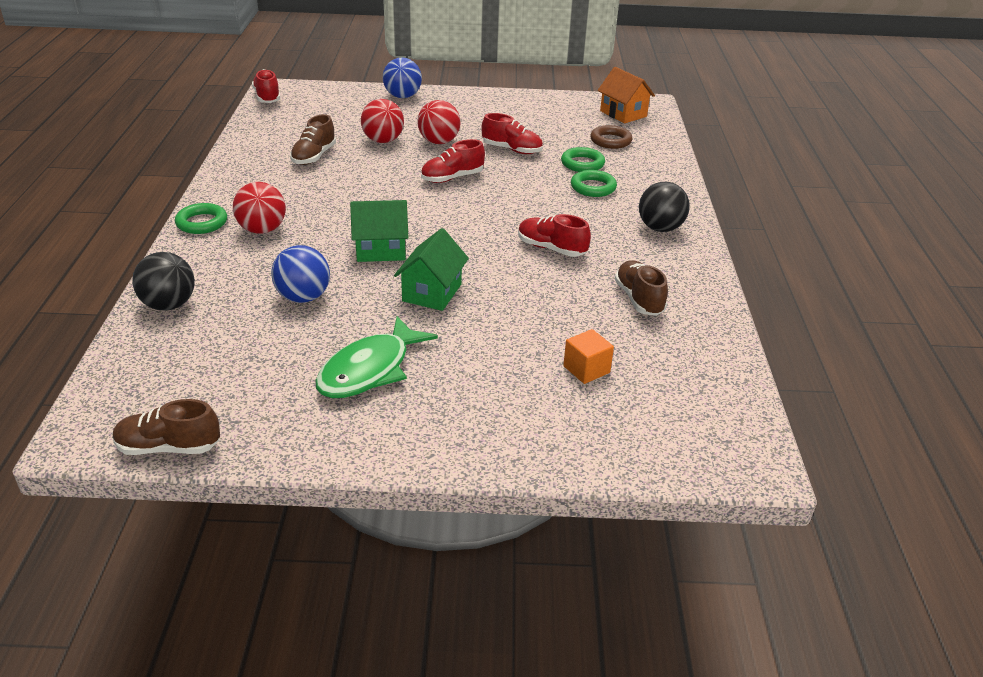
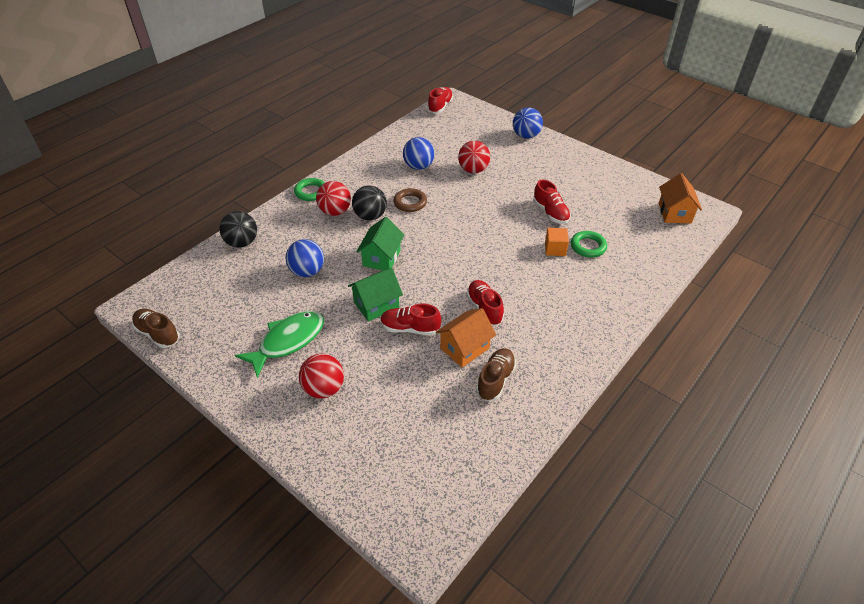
camera: 40 degrees right, 10 degrees up
brown shoe [290,114,336,165] -> blue ball [403,137,435,170]
green fish [315,316,438,398] -> green fish turned 150 degrees clockwise [235,311,324,378]
green house [350,200,408,262] -> green house turned 75 degrees clockwise [356,217,404,271]
red ball [418,100,460,144] -> red ball moved to [299,354,344,399]
red shoe [421,139,485,183] -> red shoe moved to [380,303,441,336]
orange cube [563,329,614,384] -> orange cube moved to [545,228,569,256]
green ring [571,170,617,197] -> none
brown ring [590,125,633,149] -> brown ring moved to [394,188,427,212]
black ball [639,182,690,232] -> black ball moved to [352,185,387,221]
none -> orange house [436,308,496,368]

